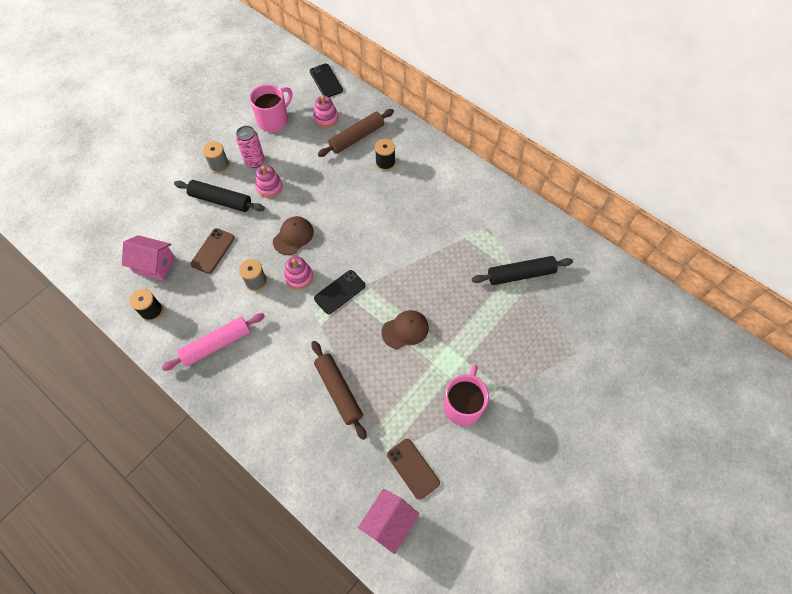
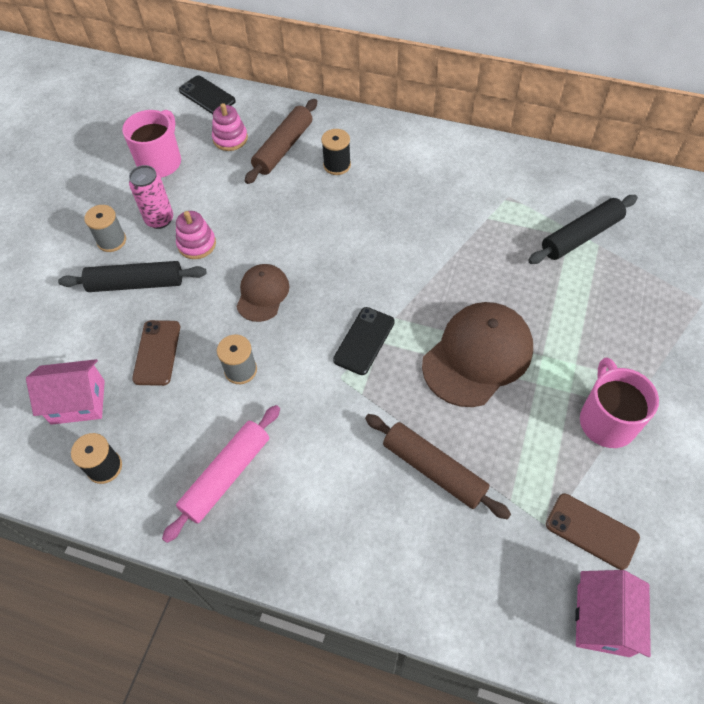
camera: 20 degrees left, 5 degrees down
pink stacking toy [284,256,313,290] -> none
brown cap [382,310,429,349] -> brown cap [422,302,533,407], size x1.75

